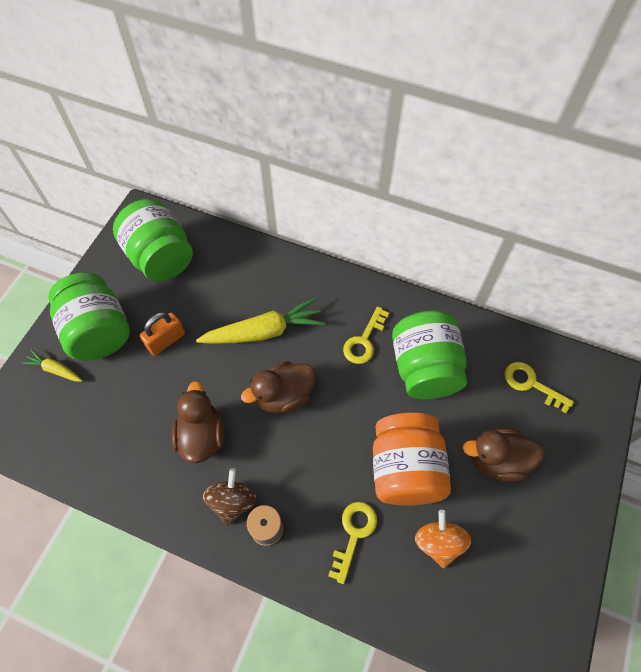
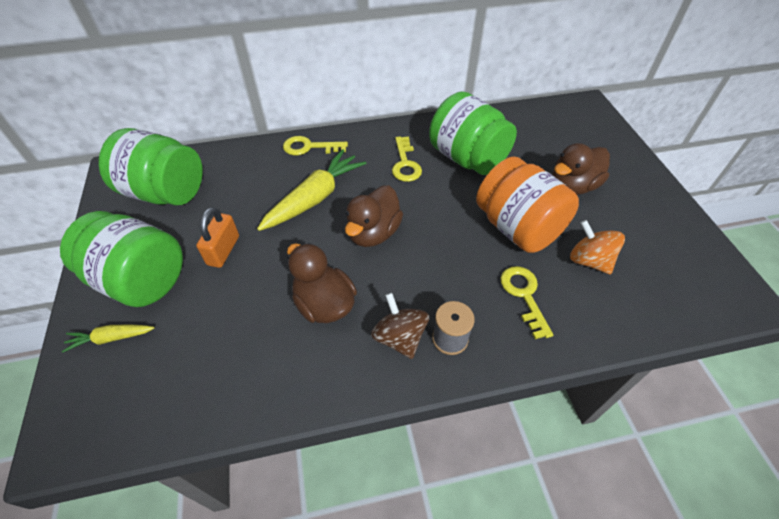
camera: 35 degrees left, 10 degrees down
yellow key [505,362,574,413] -> yellow key moved to [283,136,348,155]

